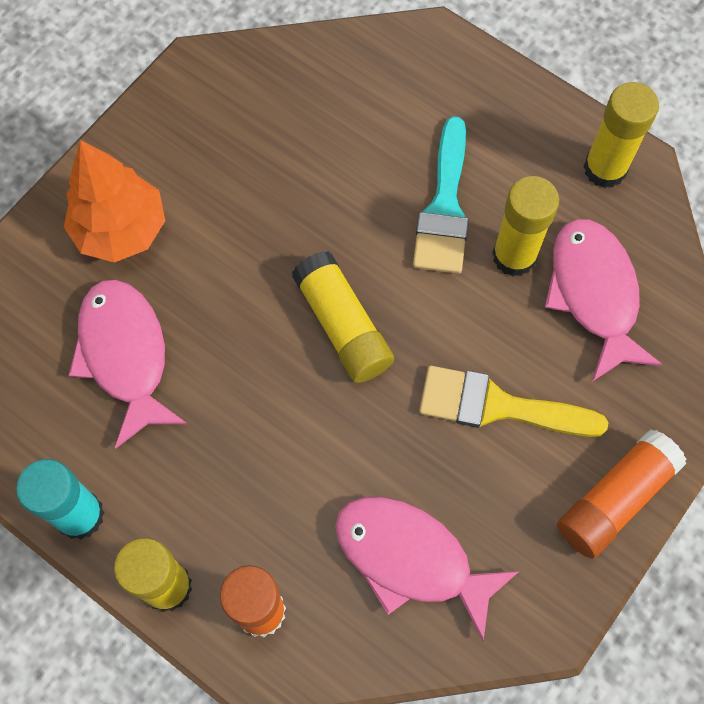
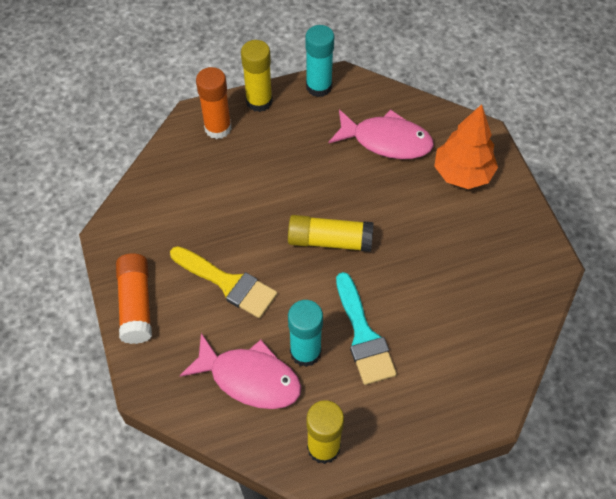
camera: 125 degrees right, 10 degrees down
pink fish [335,497,520,641] -> none
turquoise brush [413,116,469,274] -> turquoise brush turned 150 degrees counterclockwise [336,272,397,385]
yellow brush [419,366,608,437] -> yellow brush turned 75 degrees clockwise [170,246,277,318]
yellow glue stick [492,176,559,277] -> turquoise glue stick [288,300,323,367]

